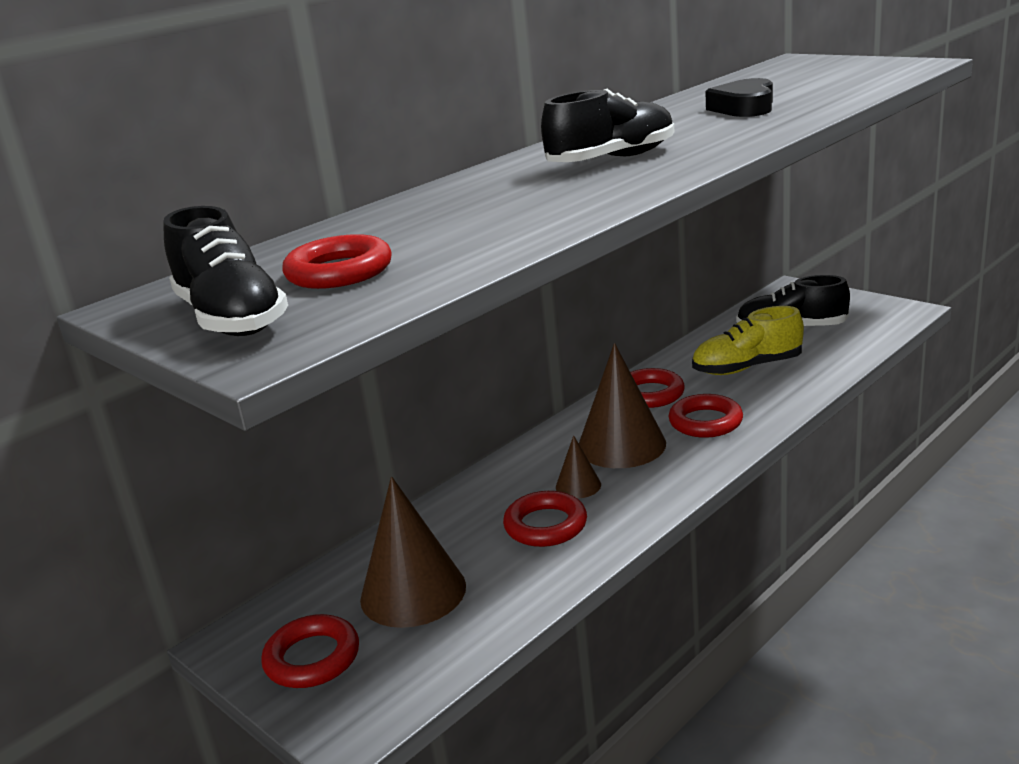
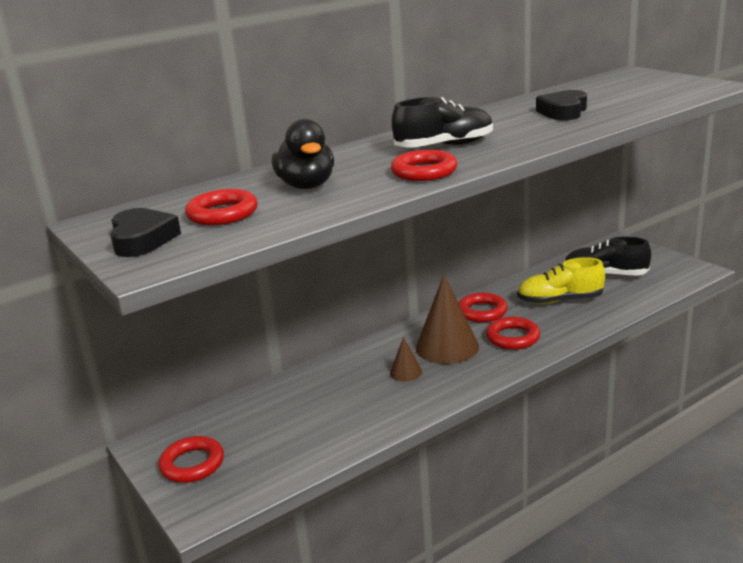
camera: 10 degrees right, 0 degrees up
black shoe [163,206,288,336] -> black heart [110,208,181,257]
brown cone [360,477,466,628] -> none
red ring [503,491,587,547] -> red ring moved to [391,150,457,181]
none -> black duck [272,119,334,189]

